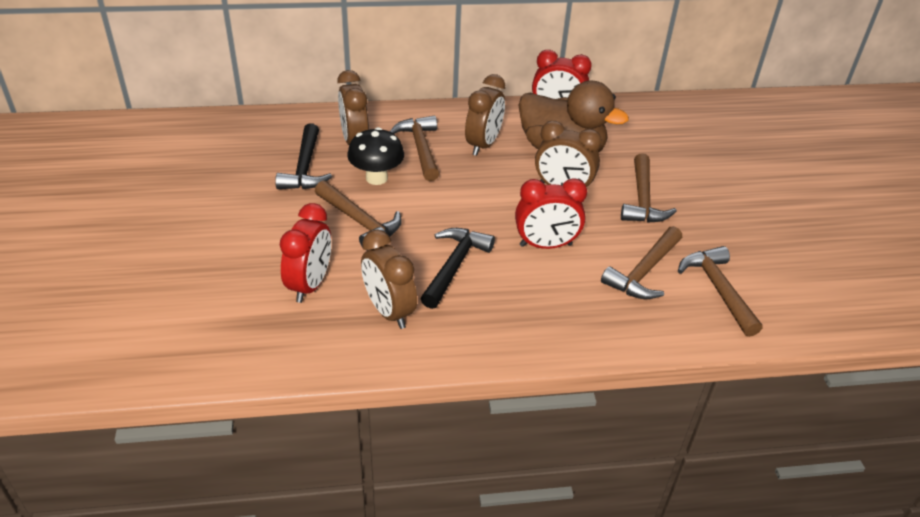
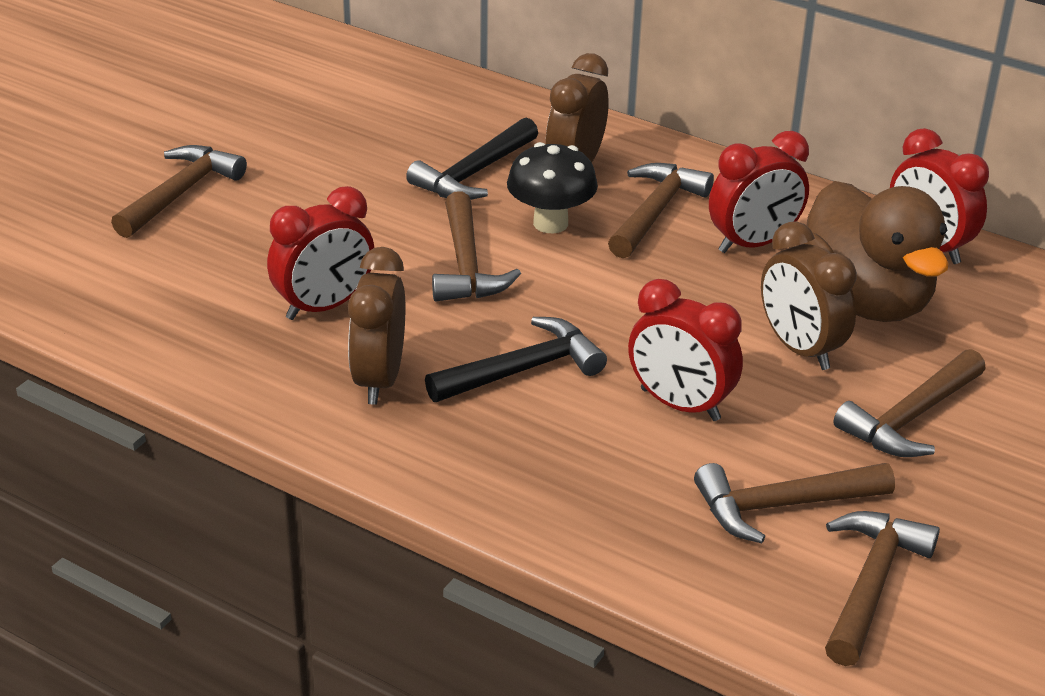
camera: 40 degrees right, 5 degrees down
brown clock [465,74,505,156] -> red clock [709,131,809,253]
none -> brown hammer [111,145,247,238]

